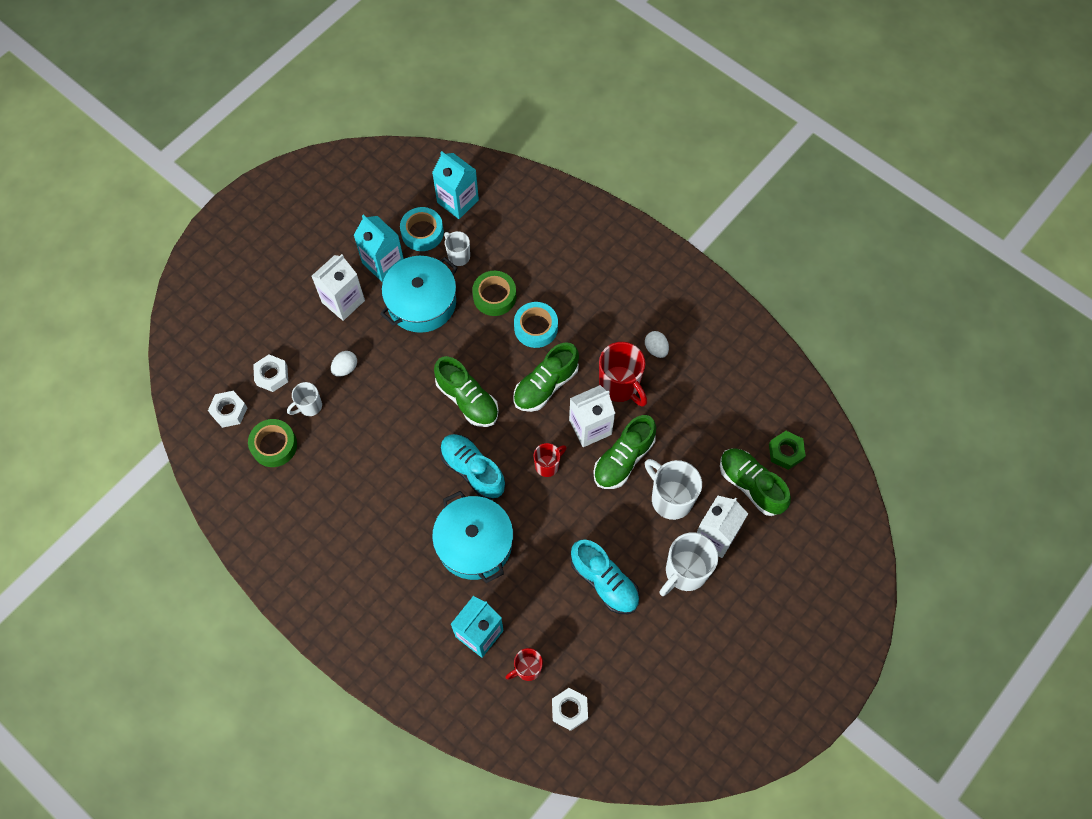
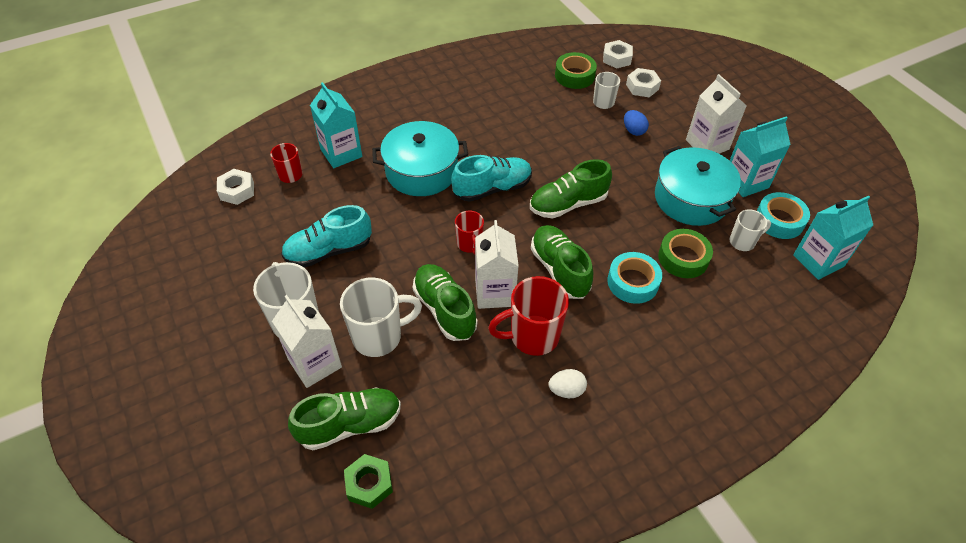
camera: 110 degrees right, 15 degrees down
white egg [331,351,357,377] -> blue egg [624,110,649,136]

